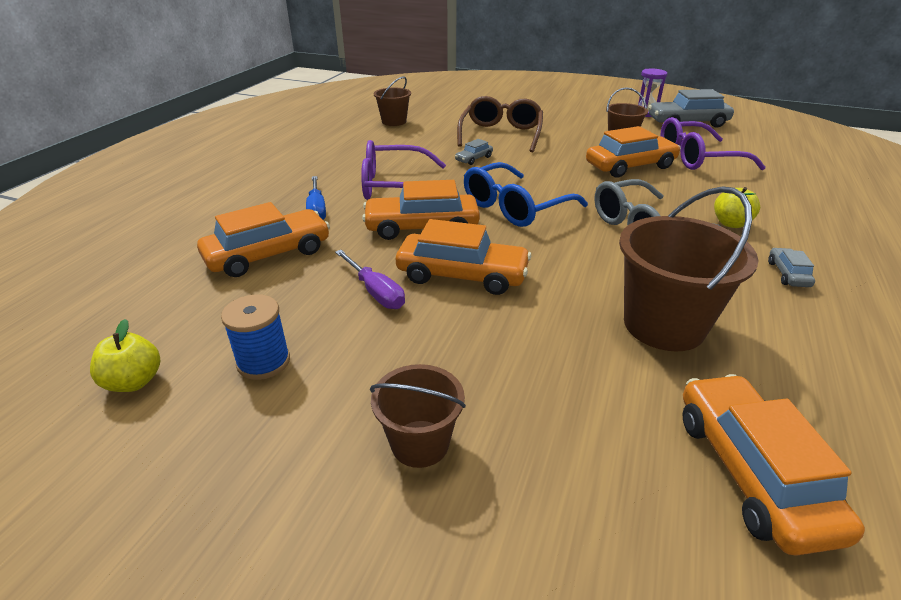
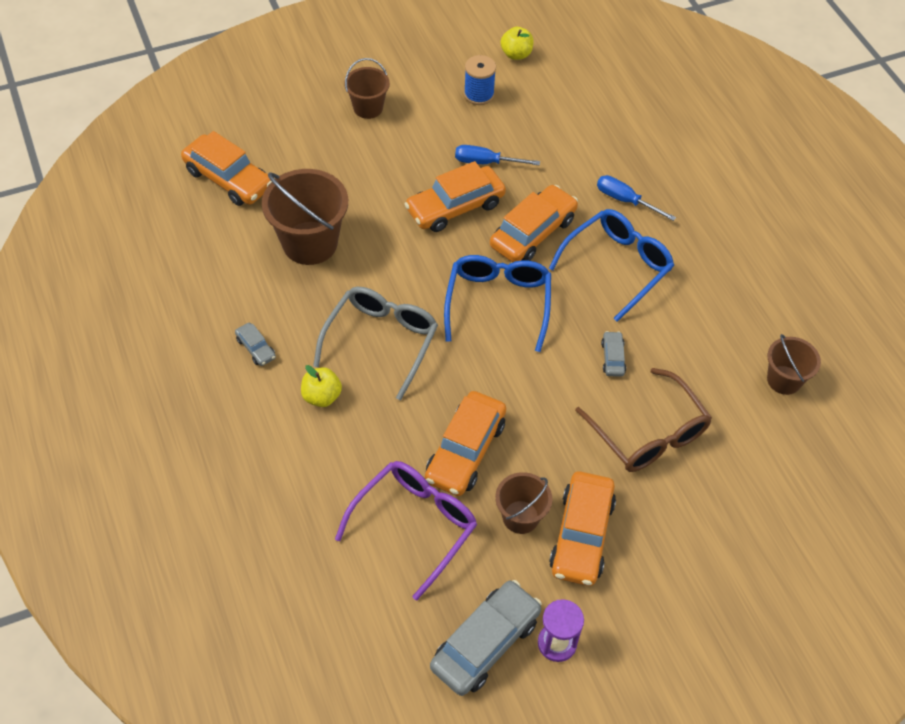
camera: 135 degrees right, 20 degrees up
orange car [197,202,330,277] -> orange car moved to [549,471,616,586]
purple screwdriver [335,250,405,309] -> blue screwdriver [455,145,540,166]
purple glasses [361,140,446,200] -> blue glasses [548,209,674,322]

